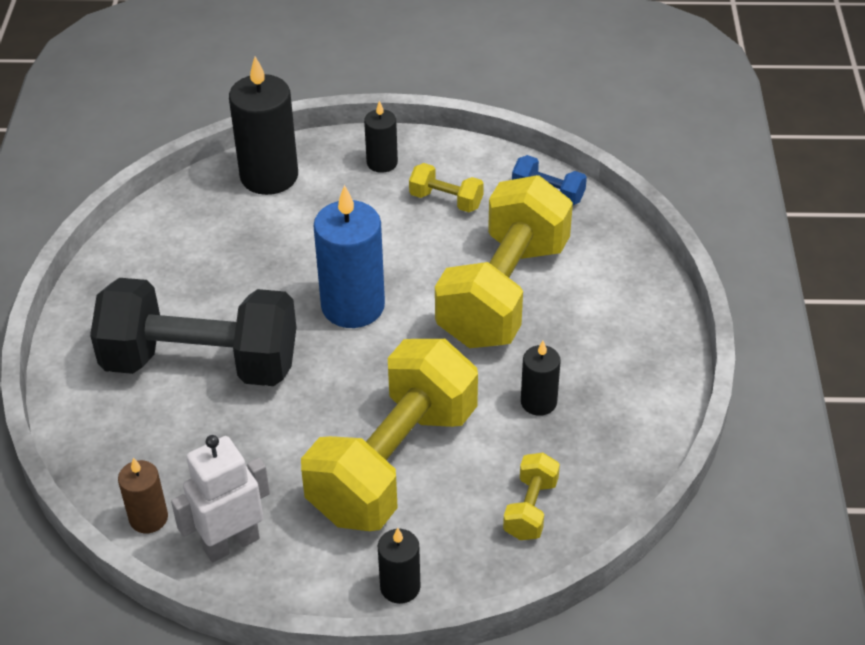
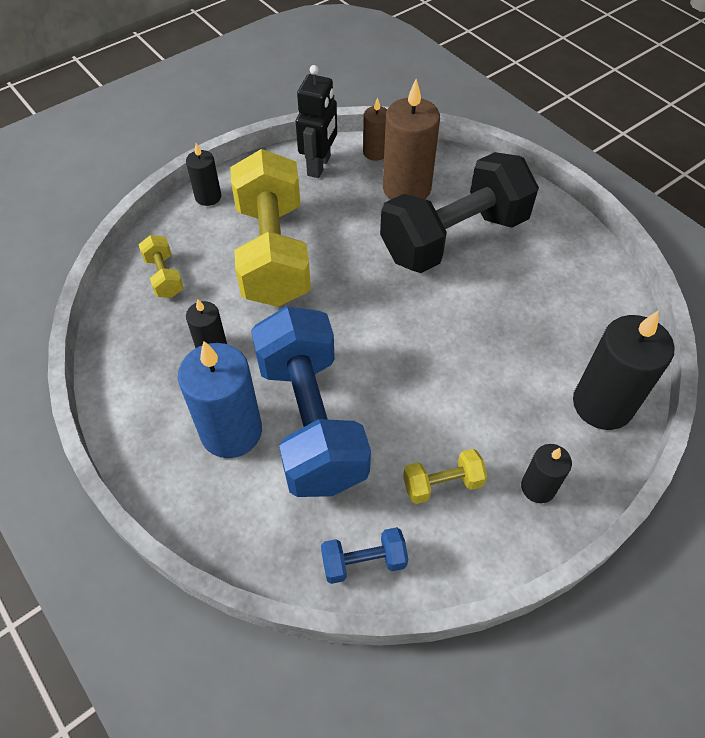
camera: 140 degrees right, 10 degrees up
white robot [171,435,270,562] -> black robot [296,65,337,178]
blue candle [314,185,385,328] -> blue candle moved to [178,341,262,458]
yellow dumbbell [435,175,573,348] -> blue dumbbell [251,306,371,497]
none -> brown candle [383,79,440,200]

